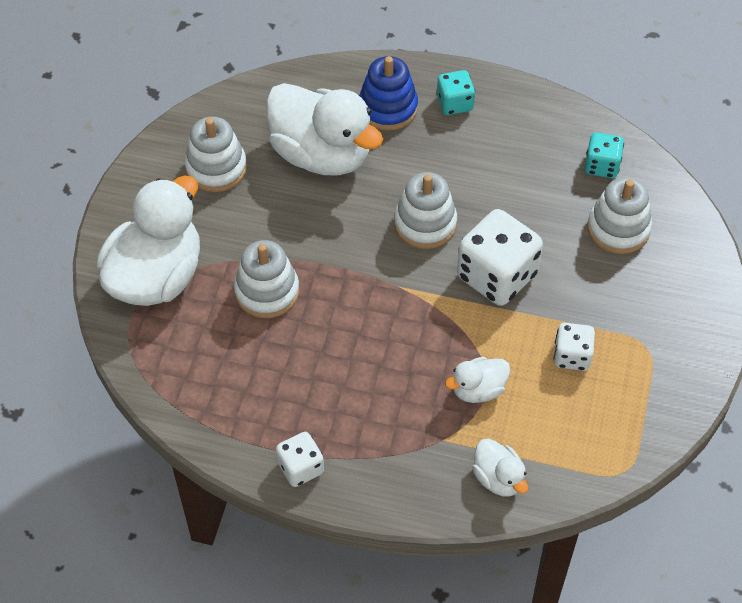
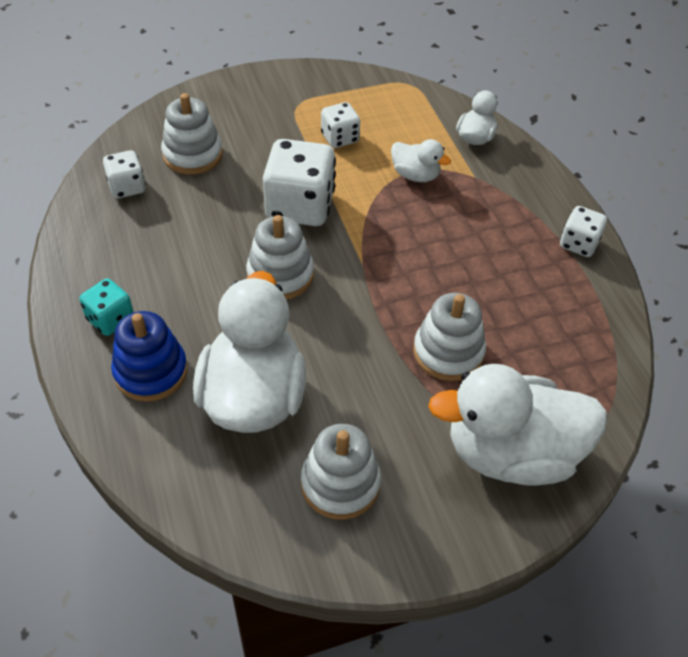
camera: 125 degrees left, 5 degrees down
turquoise dice [585,133,624,178] -> white dice [103,150,146,199]

